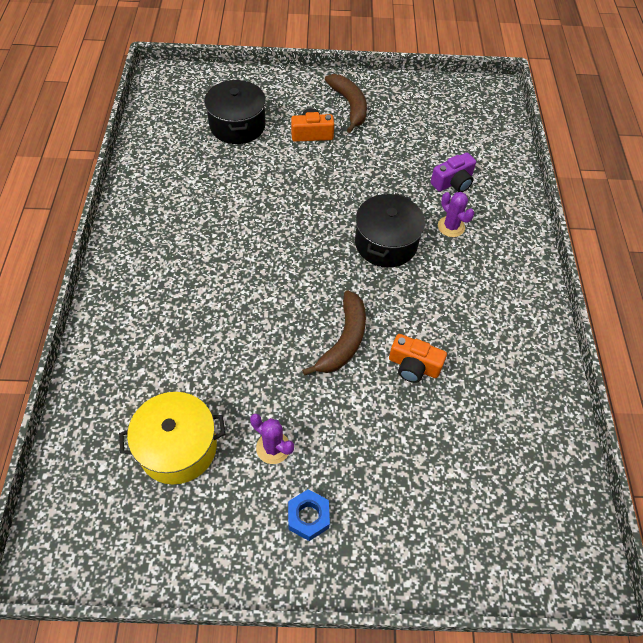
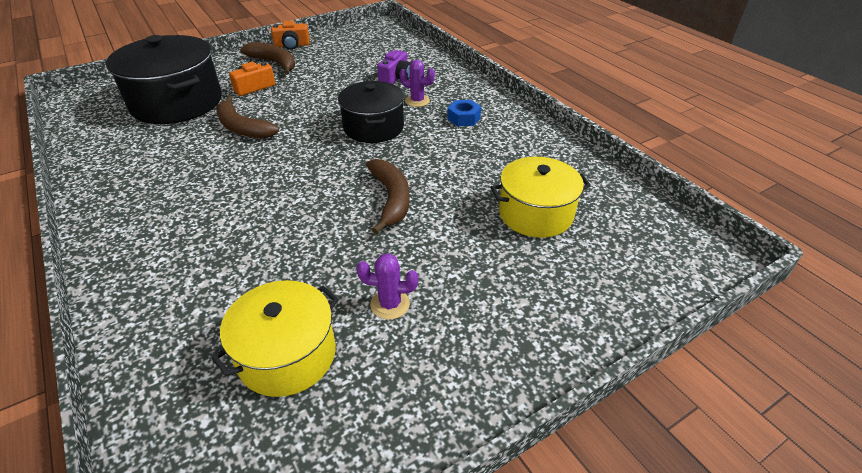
camera: 30 degrees left, 15 degrees down
black pot [204,80,266,144] -> black pot [106,35,222,124], size x1.56
blue nut [288,489,330,541] -> blue nut moved to [447,100,481,127]
orange camera [389,334,447,383] -> orange camera moved to [271,21,310,50]
none -> brown banana [216,95,279,139]
none -> yellow pot [490,157,591,238]

